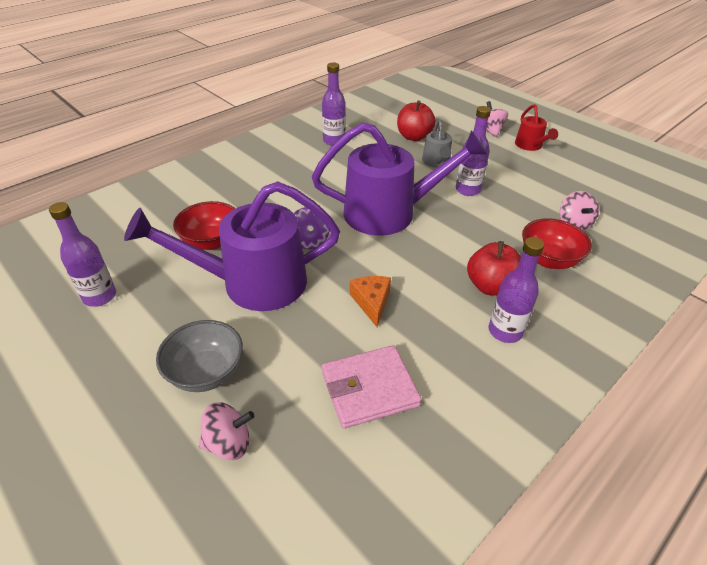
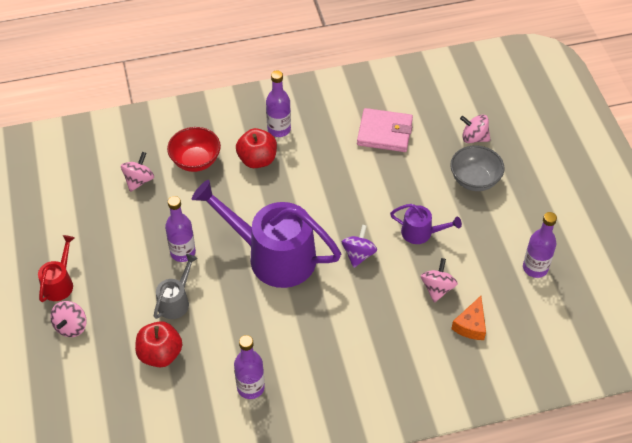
camera: 150 degrees left, 10 degrees up
purple watering can [124,181,340,311] -> purple watering can [390,204,462,244], size x0.47
red bowl [173,201,235,250] -> pink spinning top [421,258,458,303]
orange cheese [350,276,391,327] -> orange cheese moved to [451,296,486,340]

